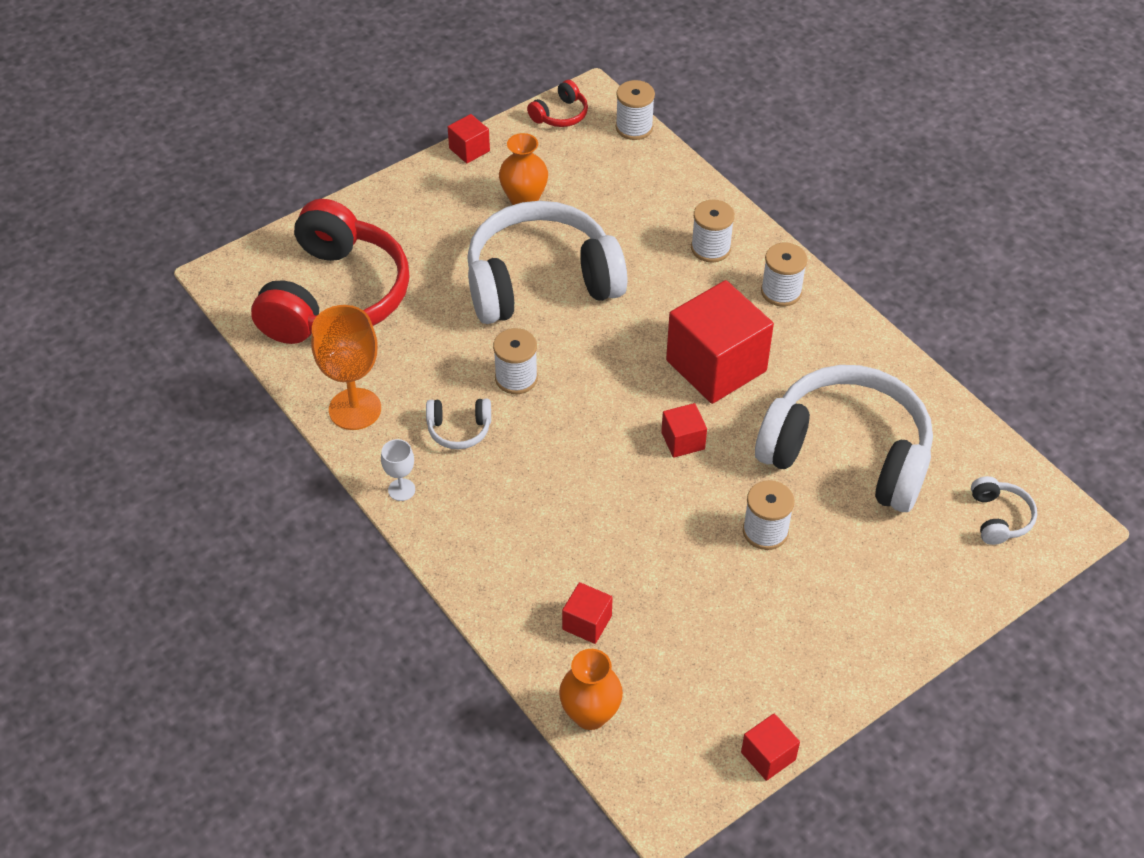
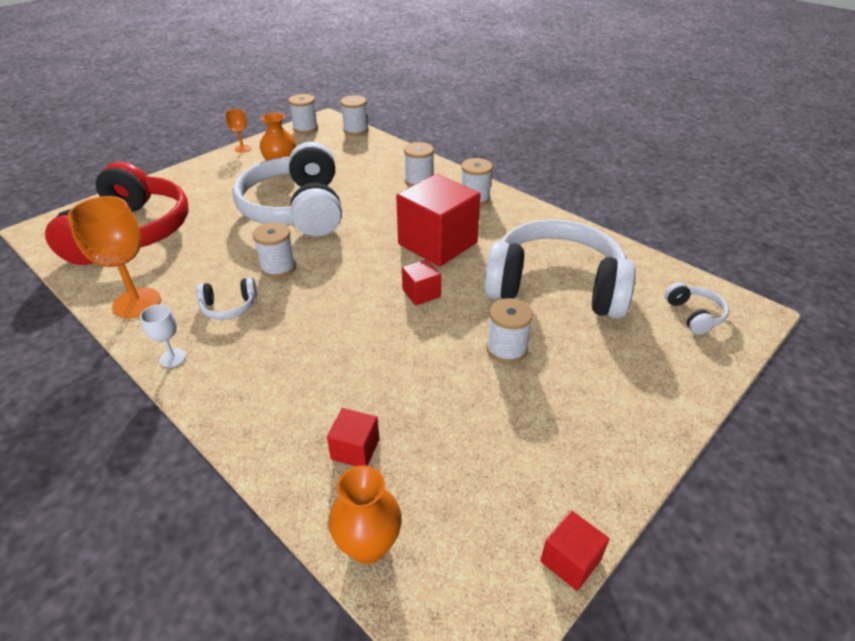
camera: 10 degrees left, 10 degrees down
red cube [448,114,490,163] -> orange goblet [226,109,251,153]
white headphones [467,201,627,324] -> white headphones turned 75 degrees counterclockwise [232,142,342,236]
red headphones [527,80,588,127] -> white spool [288,94,318,134]

